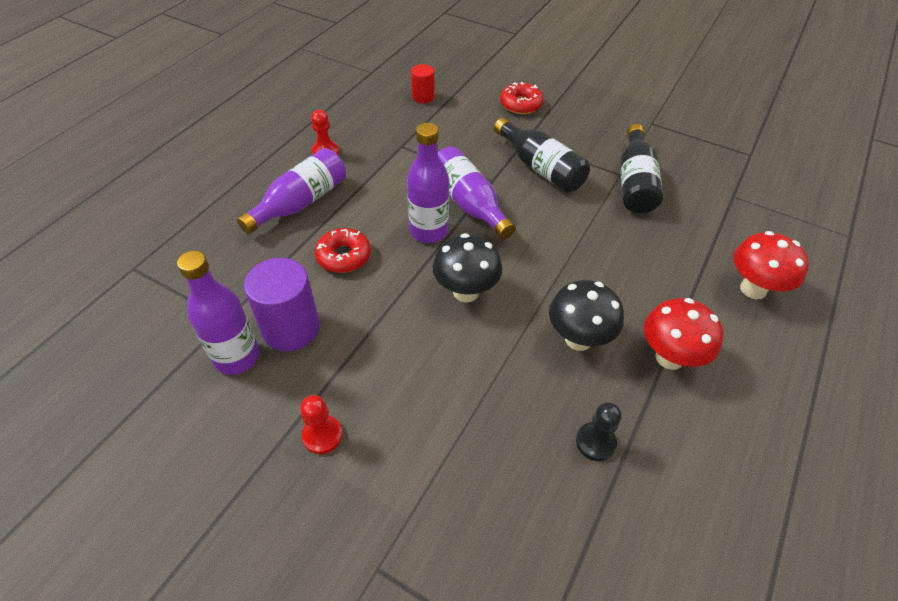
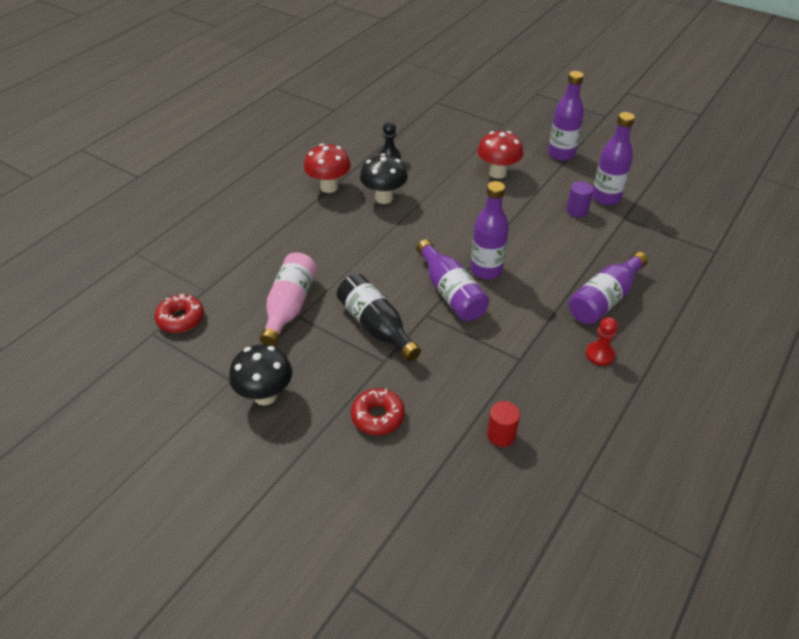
camera: 175 degrees left, 5 degrees down
purple cylinder [244,258,320,351] -> purple cylinder [566,181,593,217], size x0.56
red pawn [300,395,343,454] -> none
red donut [315,228,371,273] -> red donut moved to [154,294,204,333]
black mushroom [433,233,502,302] -> black mushroom moved to [229,344,292,406]
black bottle [620,124,663,213] -> pink bottle [259,252,317,347]
red mushroom [734,231,809,300] -> red mushroom moved to [477,131,523,179]
none -> purple bottle [548,71,584,161]

